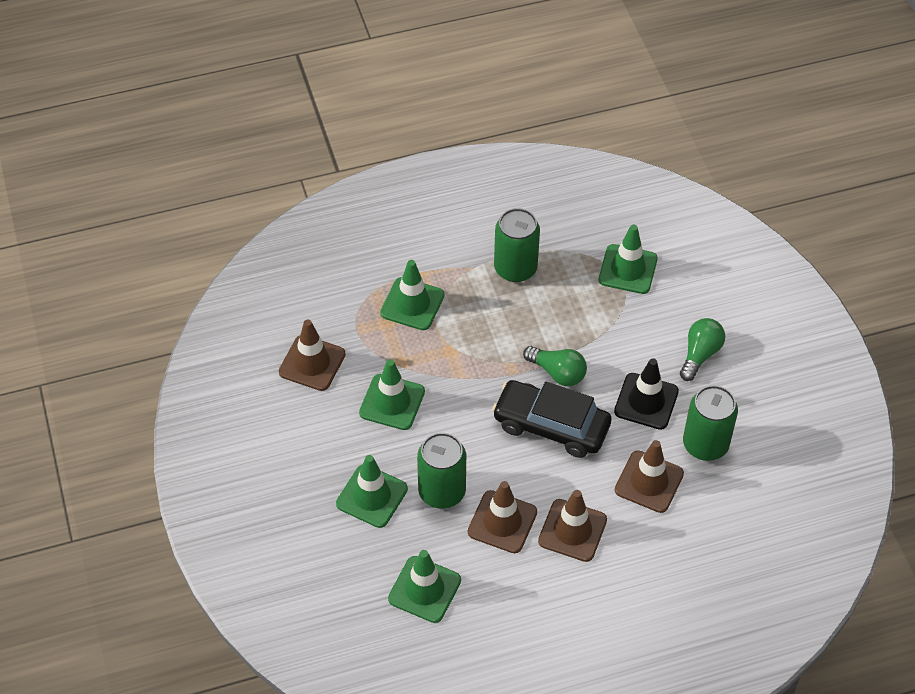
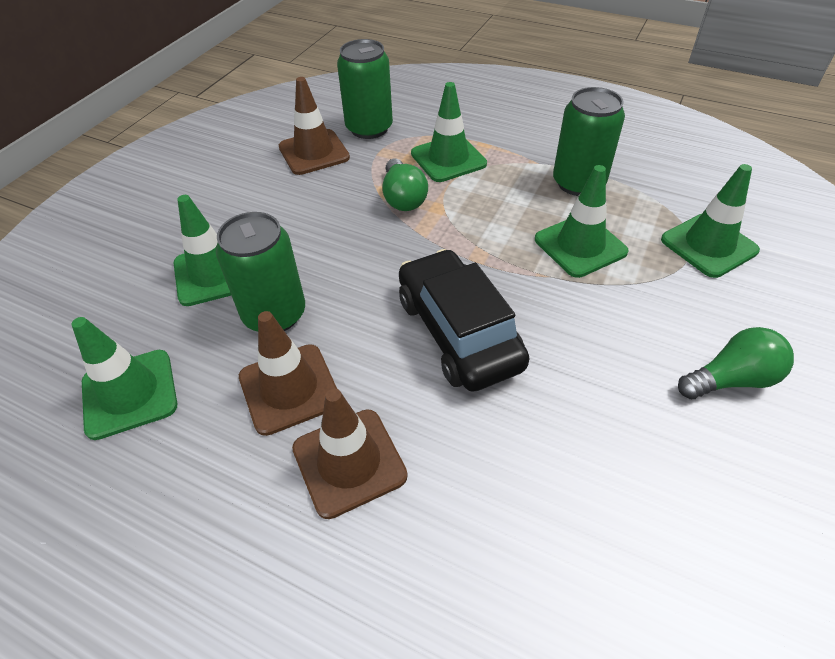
camera: 45 degrees right, 5 degrees down
green traffic cone [359,359,425,430] -> green traffic cone moved to [535,165,629,278]
green light bulb [523,346,587,386] -> green light bulb moved to [382,158,428,211]
black traffic cone [614,358,679,430] -> none
brown traffic cone [615,440,684,513] -> none
green can [683,385,738,461] -> green can moved to [337,39,393,139]

